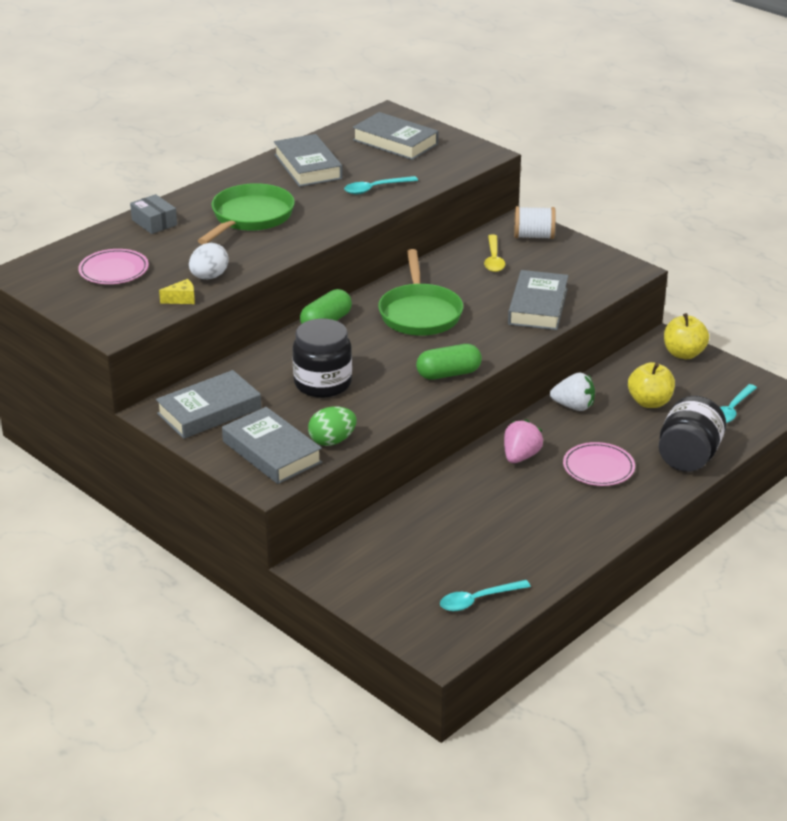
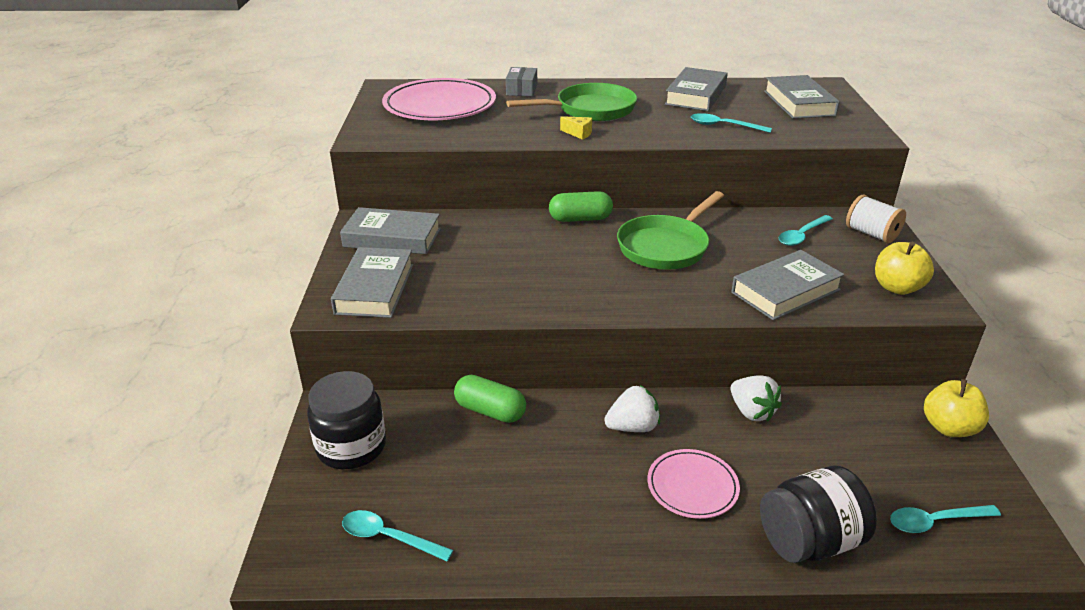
camera: 45 degrees right, 0 degrees up
pink plate [78,249,149,284] -> pink plate [382,78,496,120], size x1.82
yellow cheese [159,279,195,304] -> yellow cheese moved to [560,116,592,140]
white egg [189,243,229,279] -> none
black jar [292,319,352,398] -> black jar moved to [307,371,386,469]
green egg [308,406,357,446] -> none
green capsule [416,344,482,380] -> green capsule moved to [454,375,526,423]
yellow spoon [484,234,505,272] -> turquoise spoon [778,215,833,246]
pink strawberry [504,419,543,463] -> white strawberry [604,385,660,432]
yellow apple [628,362,675,408] -> yellow apple moved to [875,242,934,295]

